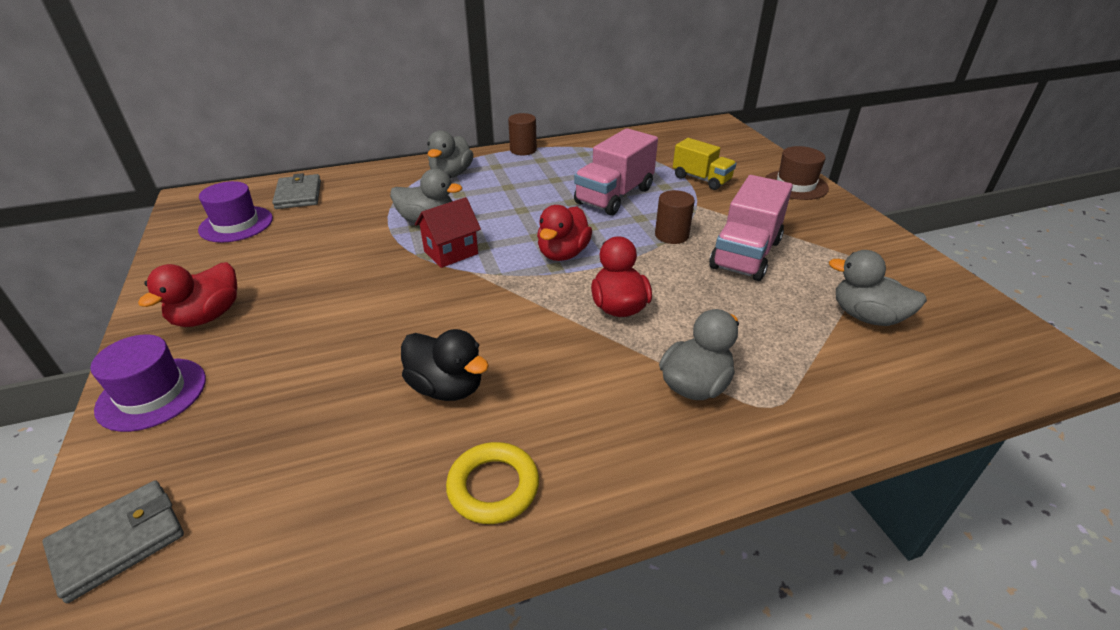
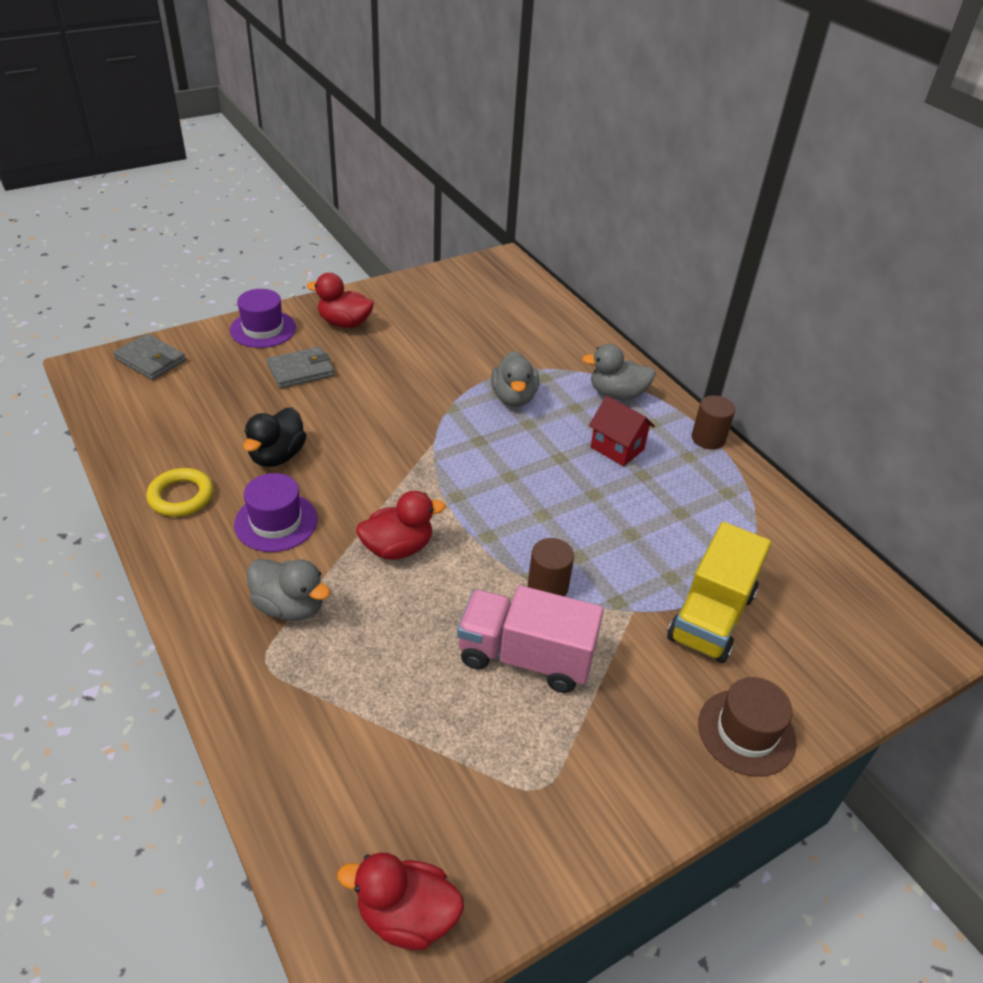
camera: 75 degrees right, 5 degrees up
purple hat [198,181,273,243] -> purple hat moved to [234,473,318,552]
grey wallet [272,173,321,209] -> grey wallet moved to [267,347,334,389]
red house [415,197,481,268] -> red house moved to [589,396,655,467]
red duck [537,205,592,261] -> red duck moved to [337,852,464,950]
pink truck [574,128,658,216] -> none
yellow truck [673,138,736,190] -> yellow truck [667,522,771,663], size x1.52
grey duck [829,250,927,326] -> none

